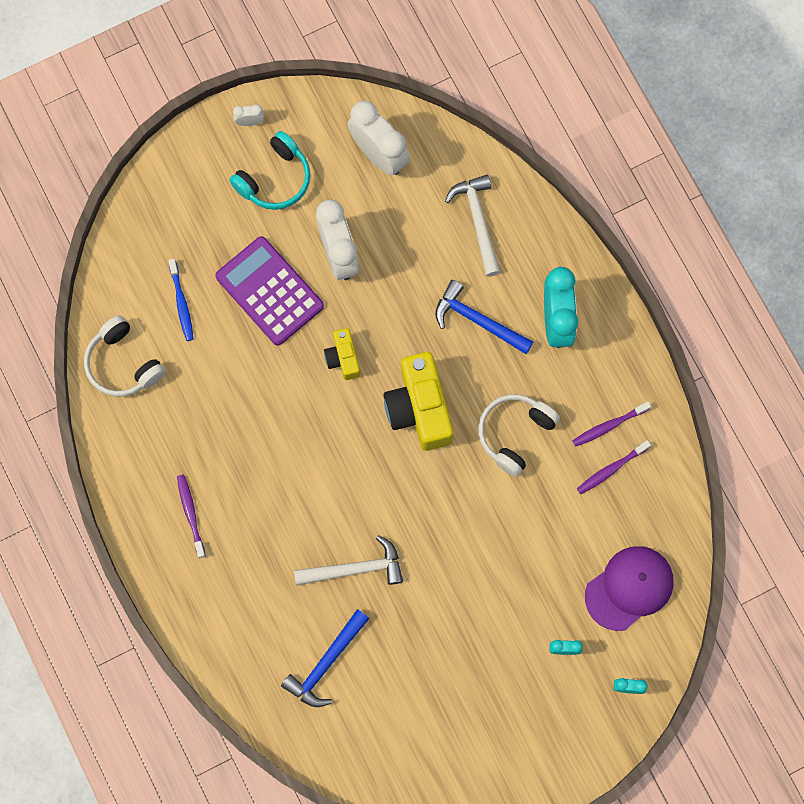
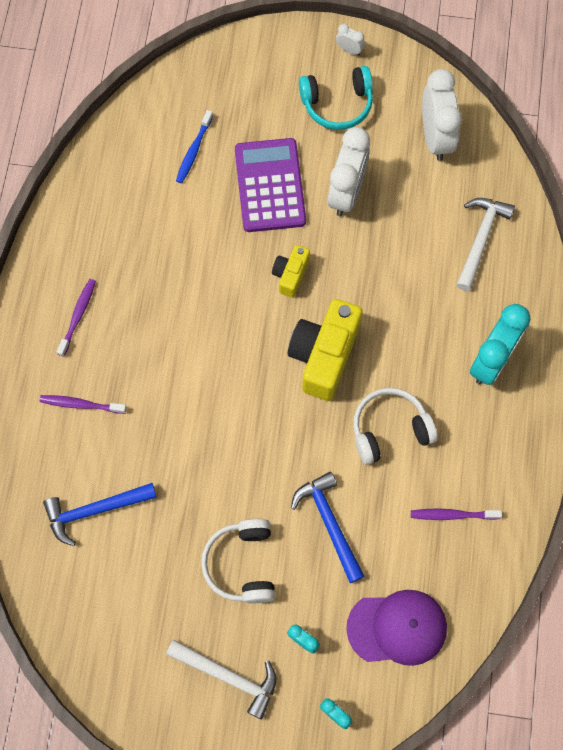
camera: 35 degrees right, 5 degrees down
white headphones [84,315,166,397] -> white headphones moved to [201,519,275,603]
white hammer [294,535,403,586] -> white hammer moved to [166,640,276,719]
blue hammer [435,280,533,354] -> blue hammer moved to [291,471,364,583]
purple toothbrush [572,401,651,447] -> purple toothbrush moved to [40,395,127,414]

